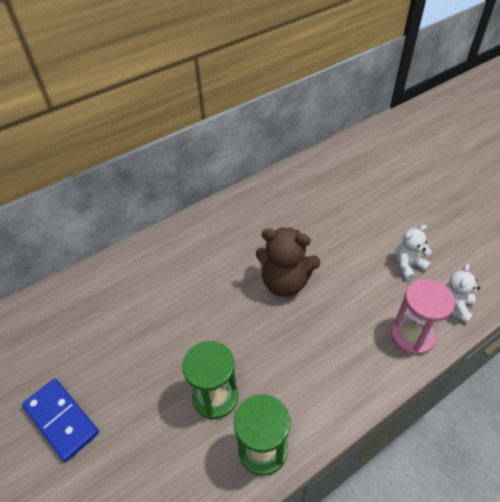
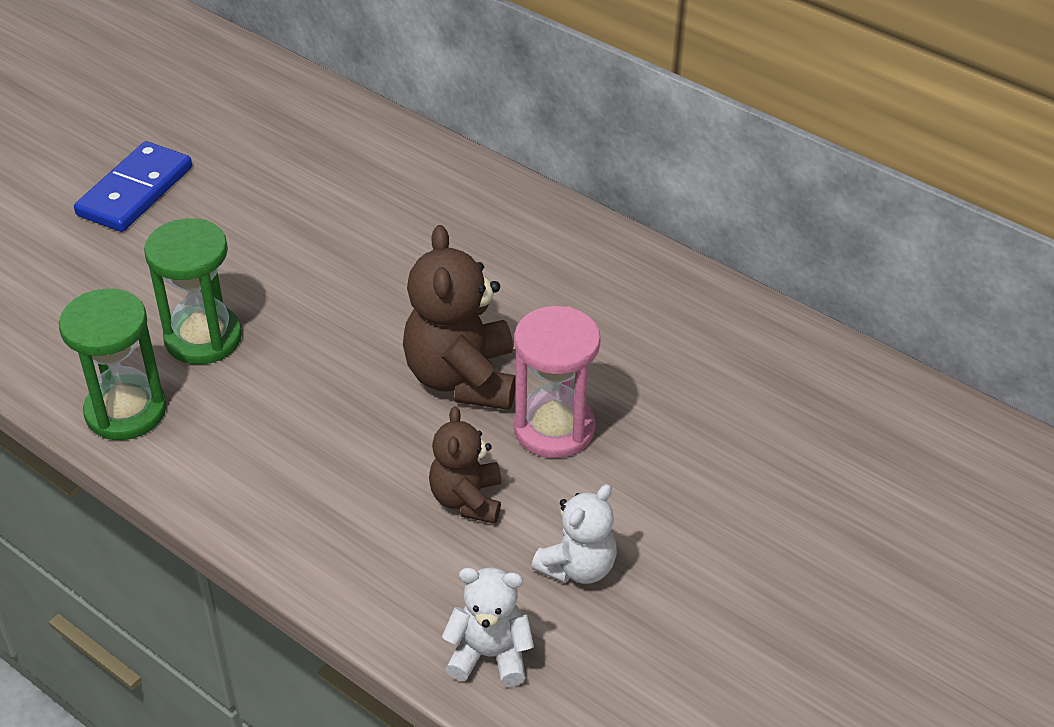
camera: 70 degrees right, 5 degrees down
pink hourglass [391,279,455,355] -> pink hourglass moved to [514,306,601,458]
white teddy bear [395,225,432,280] -> white teddy bear turned 90 degrees clockwise [531,484,617,584]
none -> brown teddy bear [429,406,502,524]

